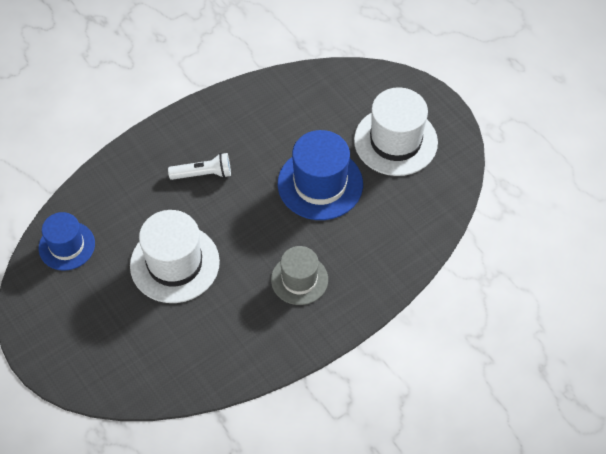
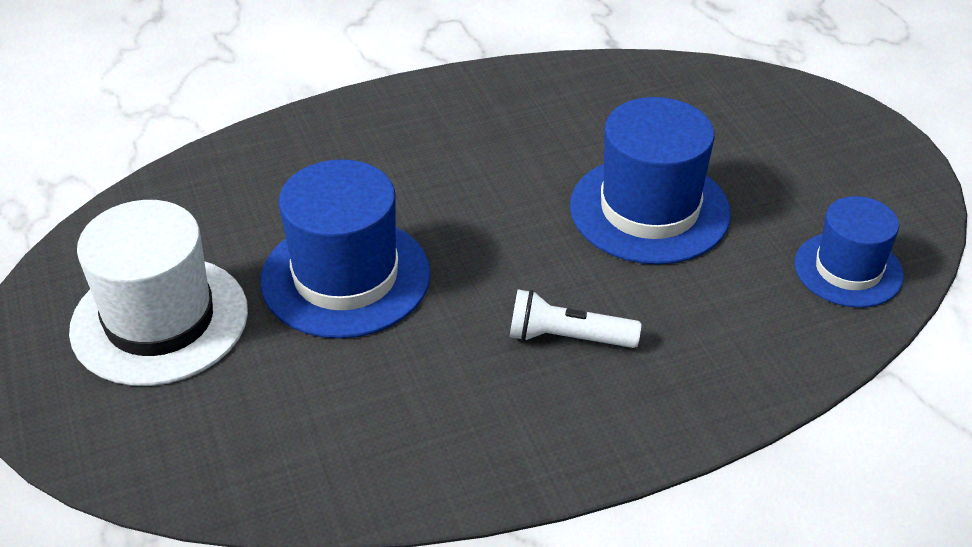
camera: 165 degrees left, 15 degrees down
white hat [130,210,220,303] -> blue hat [570,97,731,265]
grey hat [271,246,328,305] -> none

